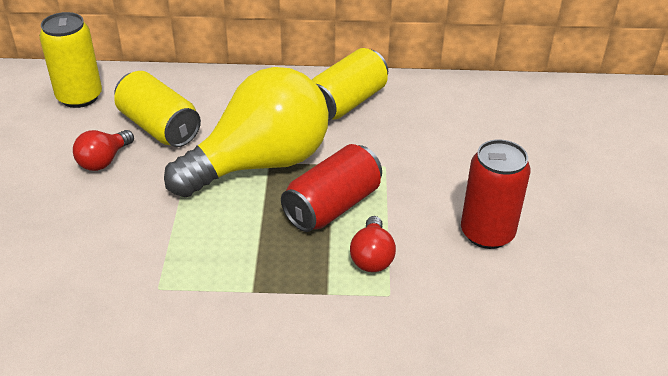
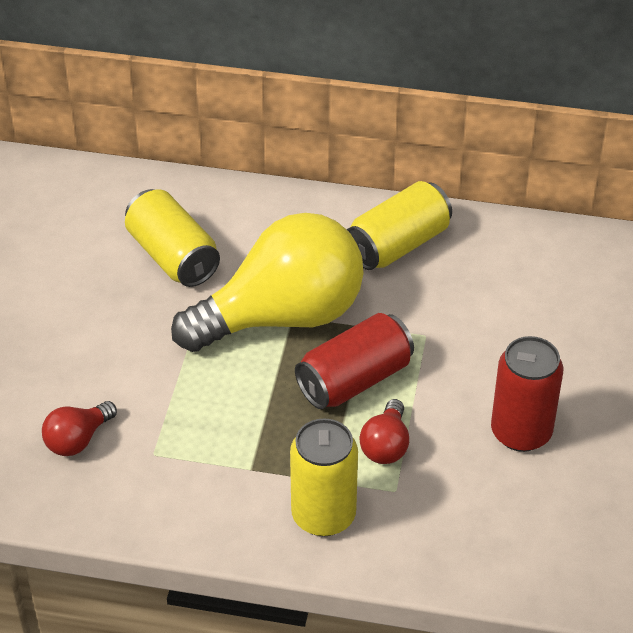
camera: 10 degrees right, 5 degrees up
yellow can [39,12,102,108] -> yellow can moved to [290,419,358,537]
red light bulb [73,130,134,171] -> red light bulb moved to [42,401,117,456]

